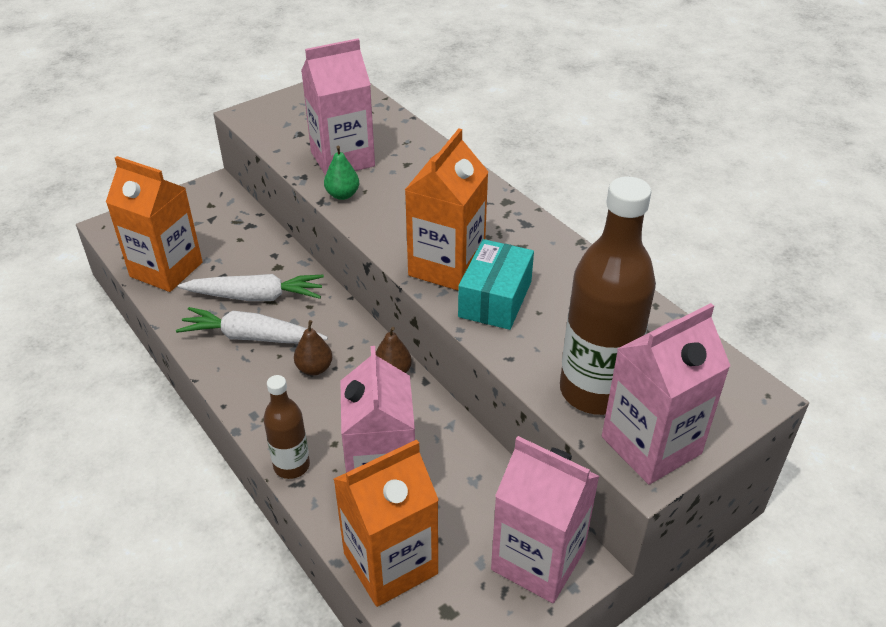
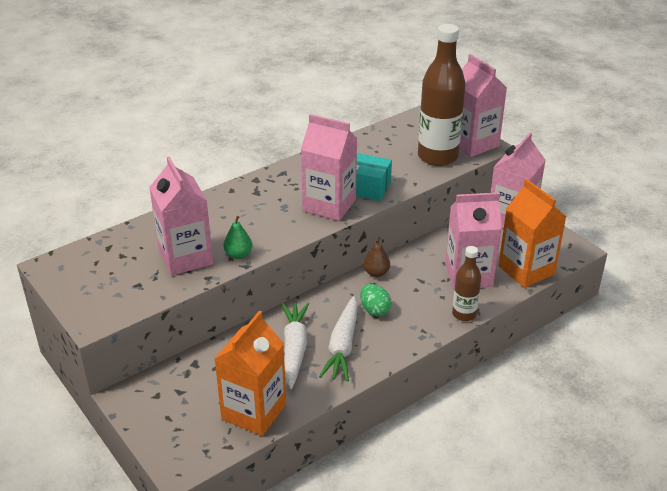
camera: 90 degrees left, 5 degrees down
brown pear [294,320,332,375] -> green egg [360,284,392,316]
orange carton [405,128,489,290] -> pink carton [301,114,357,221]

